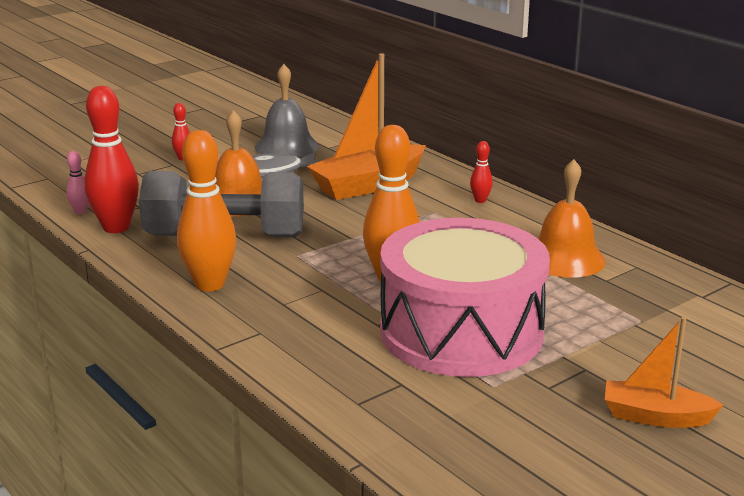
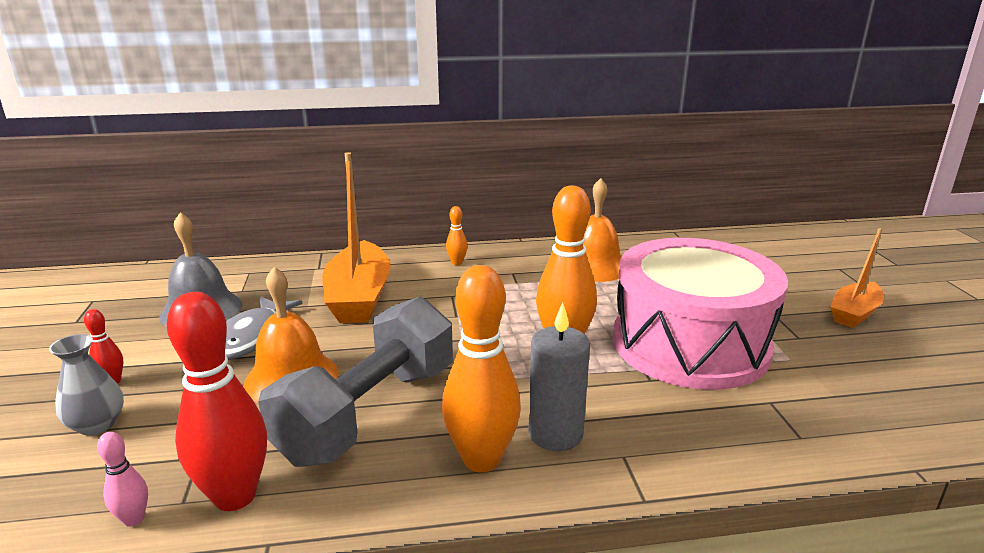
camera: 60 degrees left, 0 degrees up
red bowling pin [470,141,493,203] -> orange bowling pin [446,206,467,265]
none -> grey vase [49,334,124,435]
none -> grey candle [529,302,590,451]

